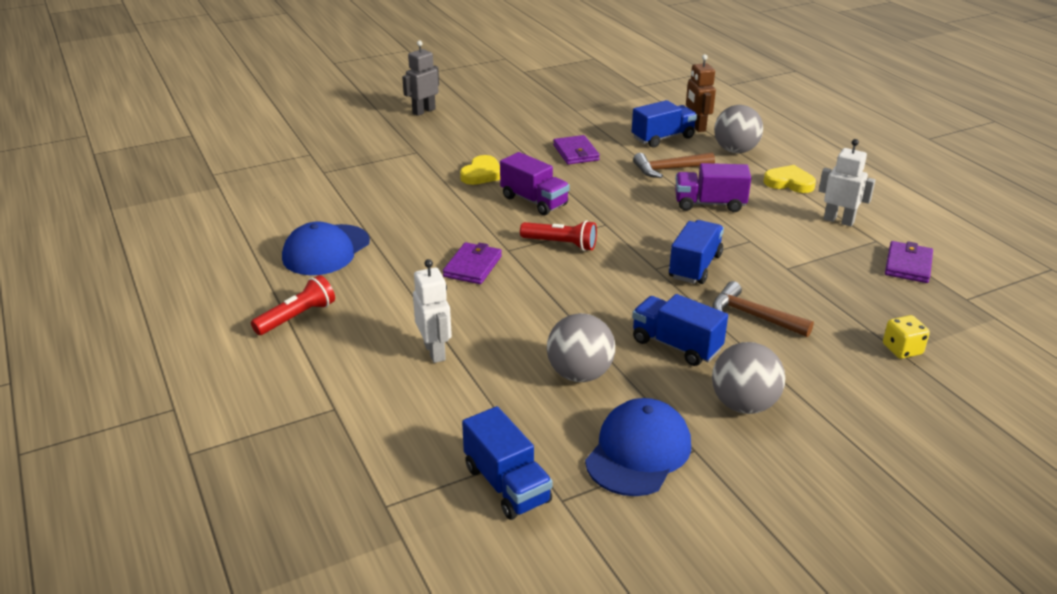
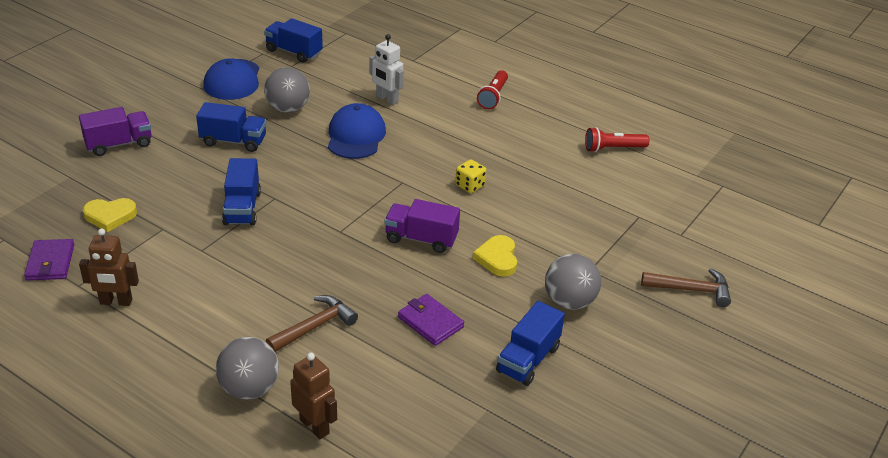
camera: 150 degrees right, 5 degrees up
blue cap [282,221,370,275] -> blue cap moved to [328,103,386,159]
grey robot [402,41,439,116] -> none
purple wallet [443,242,502,284] -> none
red flashlight [520,220,597,251] -> red flashlight moved to [585,127,649,152]
blue truck [632,100,697,148] -> blue truck moved to [496,301,565,386]
purple truck [675,163,751,212] -> purple truck moved to [79,107,152,156]
grey ball [712,342,785,414] -> grey ball moved to [545,254,601,310]
brown hammer [713,281,814,337] -> brown hammer moved to [641,268,731,307]
yellow heart [764,165,816,193] -> yellow heart moved to [83,198,137,232]
white robot [819,139,876,226] -> brown robot [79,228,139,306]
yellow dice [883,315,930,359] -> yellow dice moved to [455,159,486,193]

